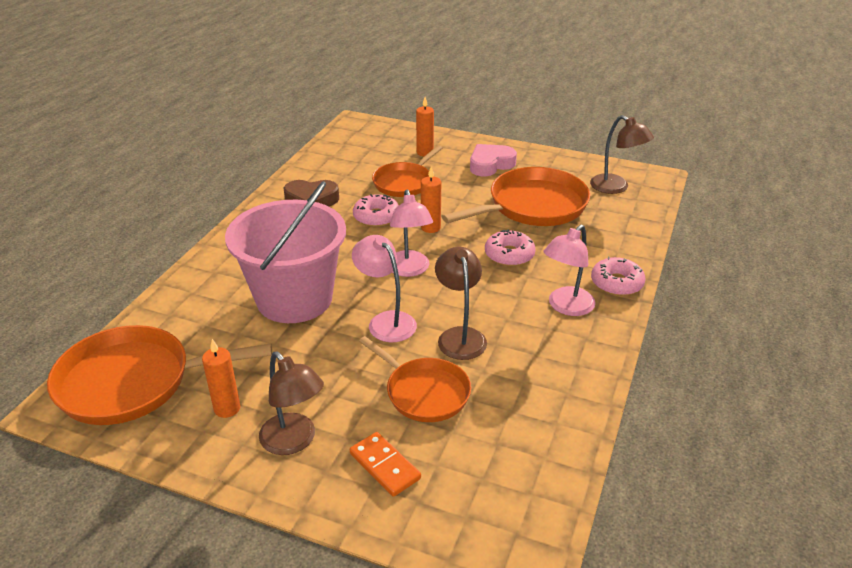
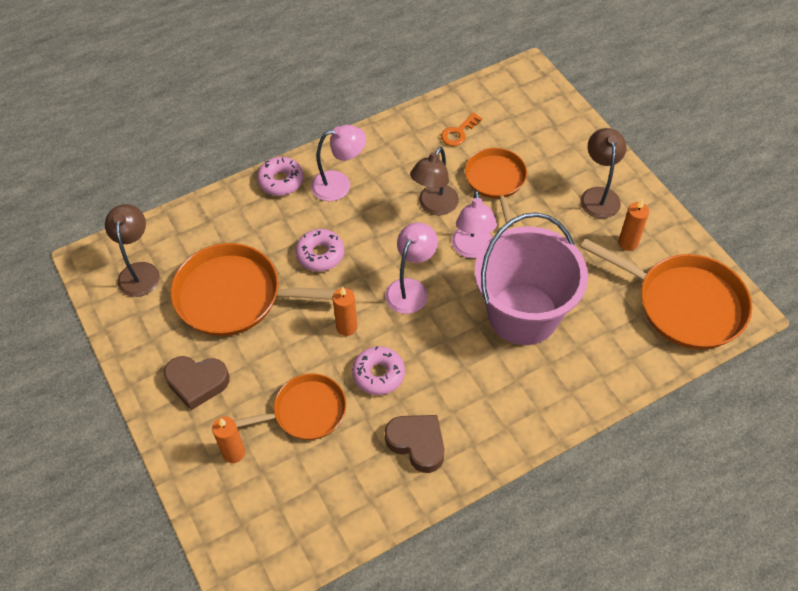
camera: 140 degrees left, 20 degrees up
orange domino [350,432,421,497] -> none
pink heart [470,144,517,176] -> brown heart [164,356,229,410]
none -> orange key [441,112,482,146]

